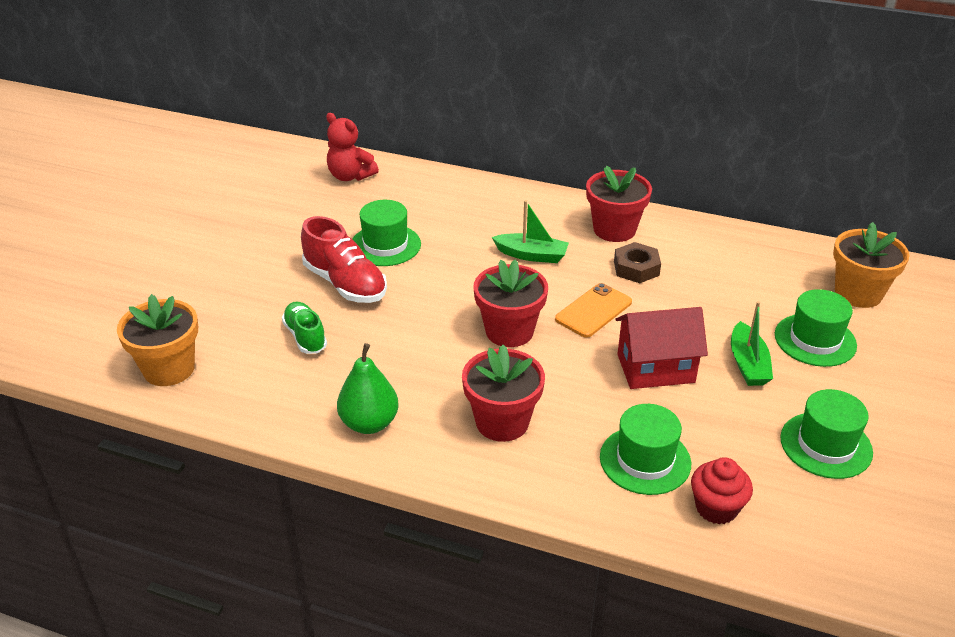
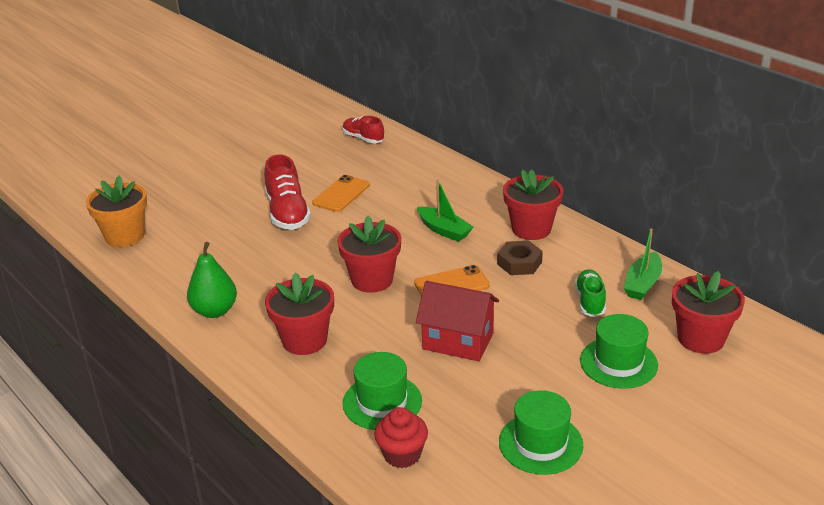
camera: 30 degrees right, 5 degrees down
green shoe [282,301,327,354] -> green shoe moved to [575,269,606,317]
red teddy bear [326,113,379,181] -> red shoe [342,116,385,143]
green hat [352,200,421,266] -> orange phone [312,175,370,212]
green boat [731,301,773,386] -> green boat moved to [624,228,662,300]
orange flower pot [833,222,910,308] -> red flower pot [672,271,745,354]

